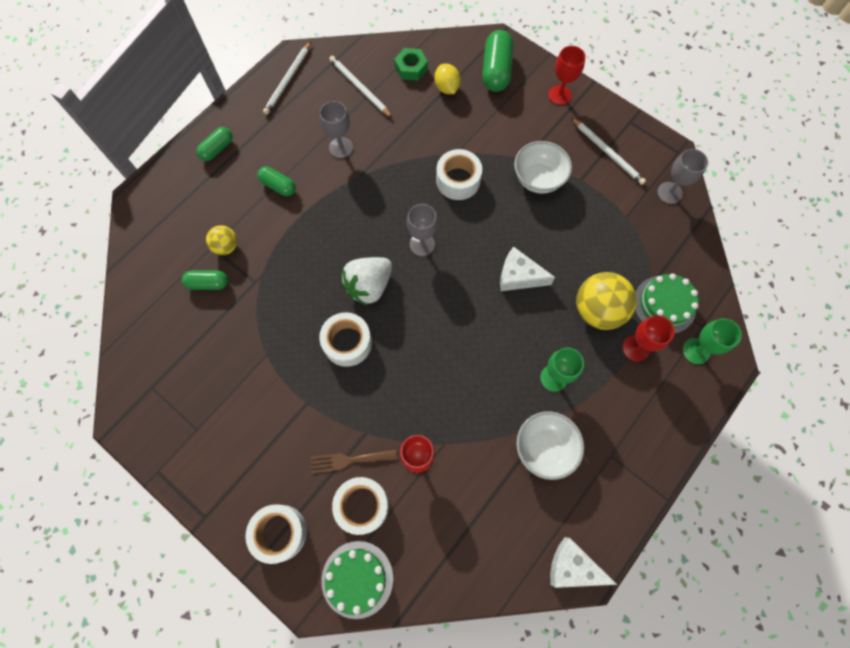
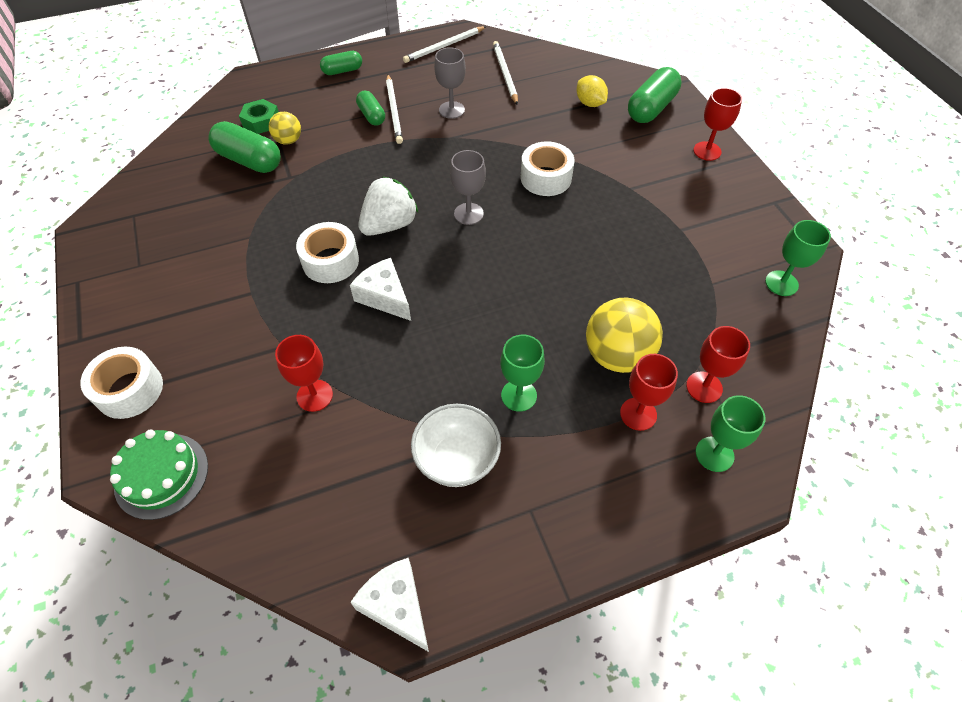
camera: 30 degrees right, 15 degrees down
green capsule [182,270,228,290] -> green capsule [209,121,281,173], size x1.67
brown fork [311,449,397,473] -> none
white tape [332,477,389,535] -> none
white strawberry [341,257,392,305] -> white strawberry turned 150 degrees clockwise [358,176,418,236]
green nut [394,48,428,81] -> green nut moved to [239,99,279,134]
yellow lemon [434,64,461,94] -> yellow lemon turned 45 degrees counterclockwise [577,75,608,107]
white cheese [500,246,555,291] -> white cheese moved to [350,258,411,321]
white bowl [514,141,572,194] -> none
white pencil [571,117,646,185] -> white pencil moved to [386,75,403,144]
green cake [635,273,698,333] -> red goblet [686,326,750,403]
grey goblet [657,149,708,204] -> green goblet [765,220,831,296]

